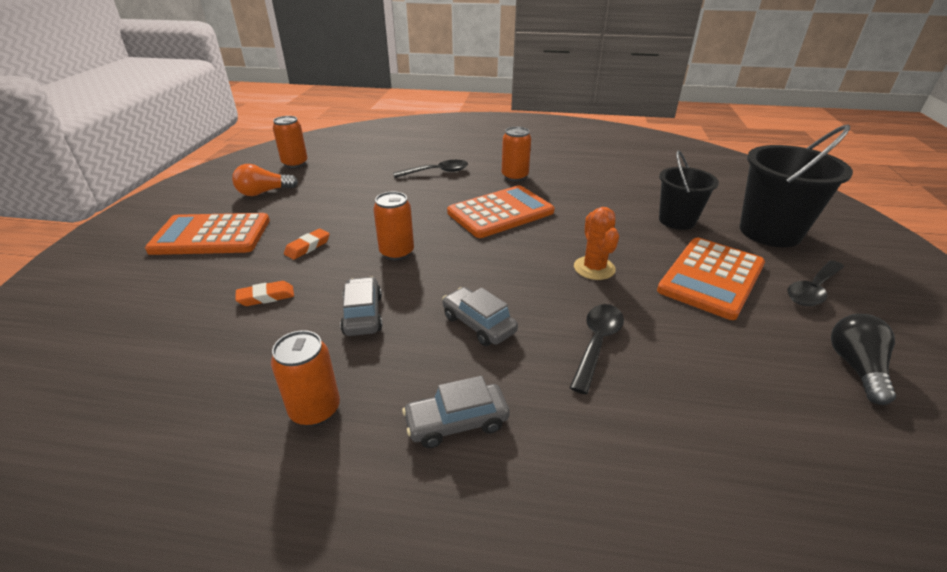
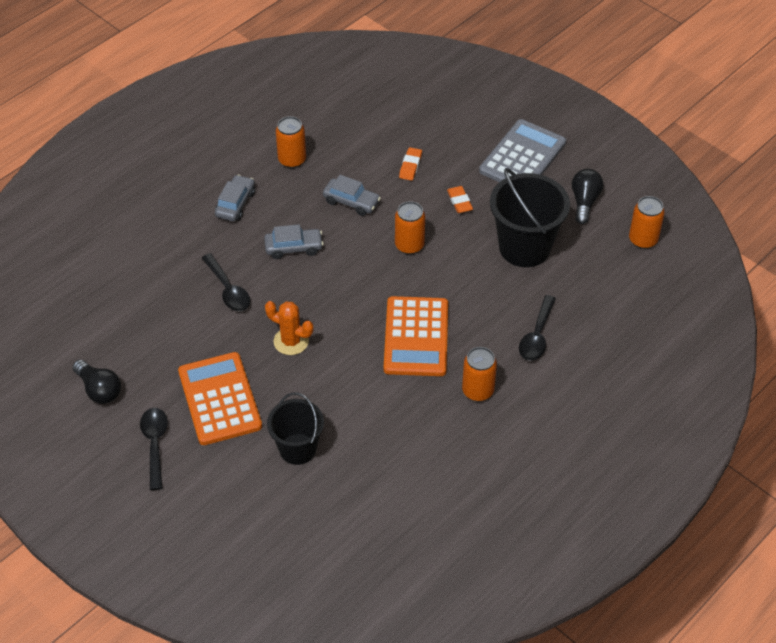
camera: 125 degrees right, 15 degrees up
orange calculator [145,213,270,255] -> grey calculator [479,119,566,182]
orange light bulb [232,164,298,196] -> black light bulb [572,169,603,224]
black bucket [740,124,853,247] -> black bucket moved to [490,168,570,267]

